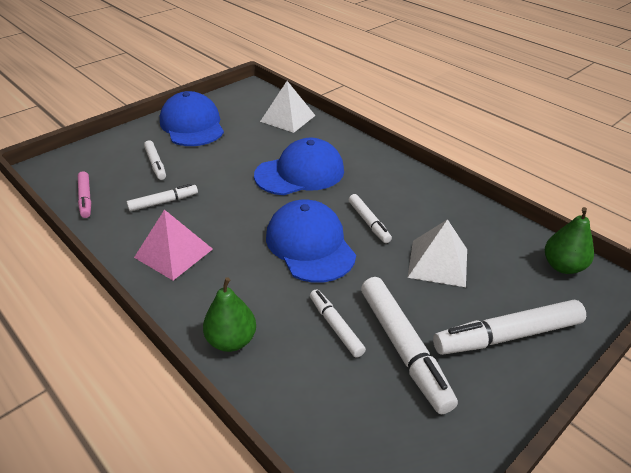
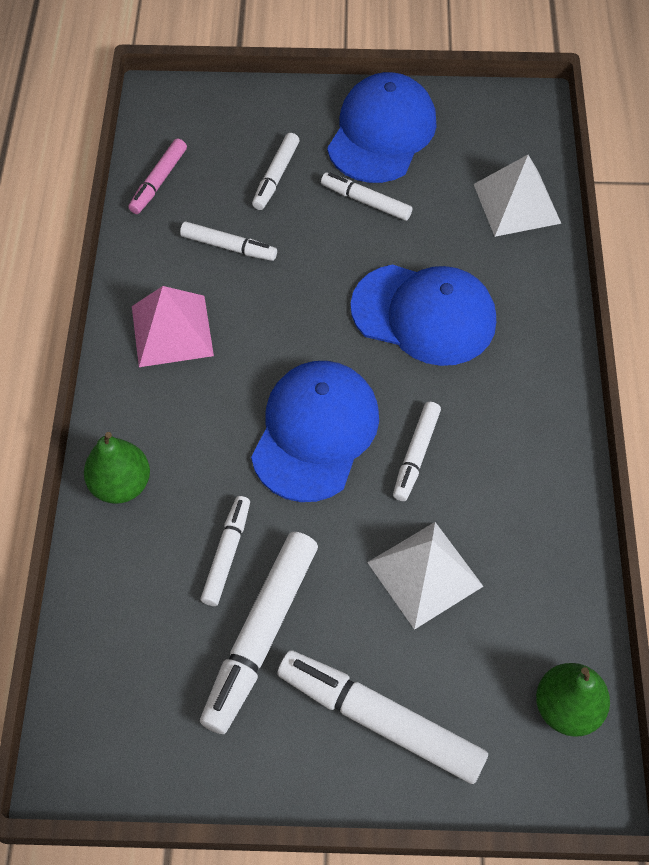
camera: 45 degrees right, 20 degrees up
none -> white marker [321,172,412,221]

